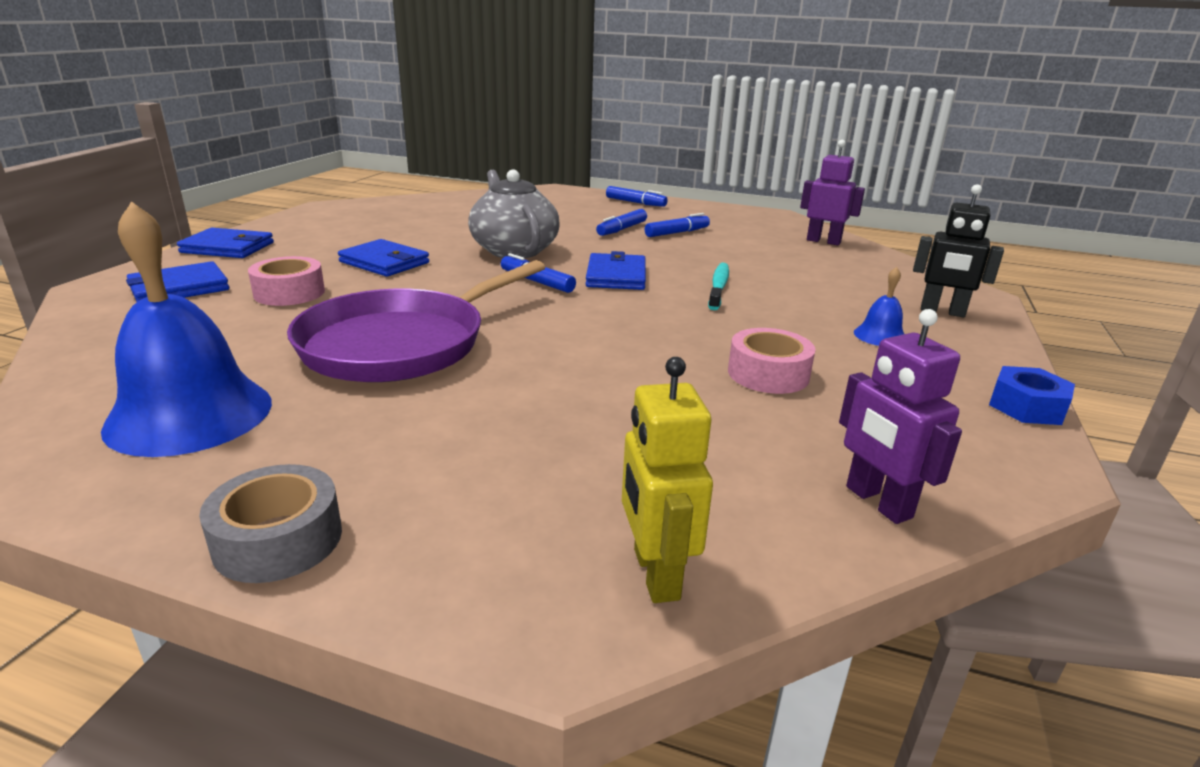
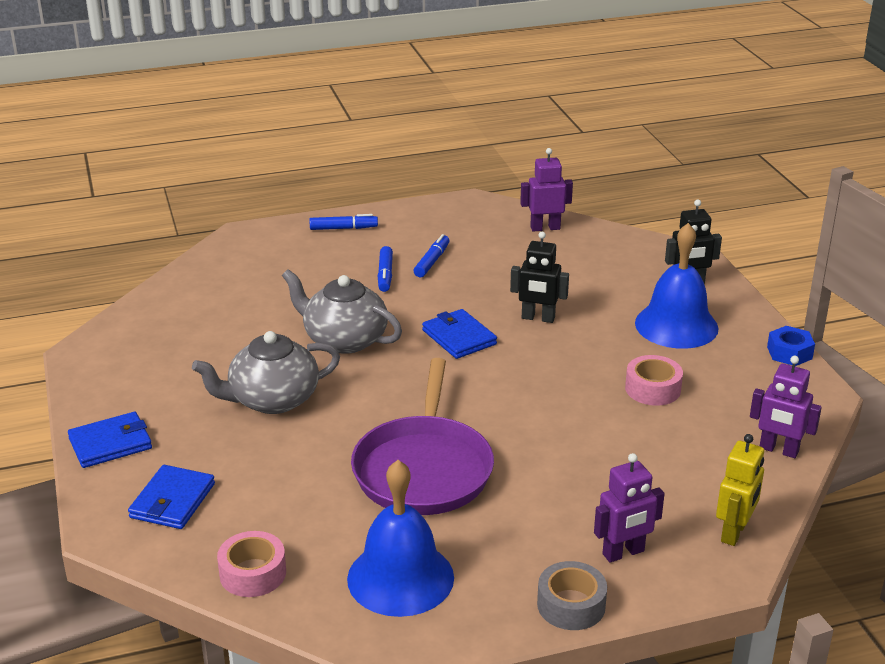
camera: 35 degrees left, 5 degrees up
pink tape [248,256,325,306] -> pink tape moved to [217,531,286,597]
blue wallet [338,239,429,277] -> grey teapot [192,331,340,414]
blue marker [501,253,576,293] -> none
yellow robot [622,357,713,603] -> yellow robot turned 105 degrees counterclockwise [716,434,764,546]
turquoise toothbrush [708,262,729,310] -> black robot [510,232,569,323]
blue bell [854,267,904,346] -> blue bell [635,223,719,349], size x2.23
none -> purple robot [594,453,665,563]

